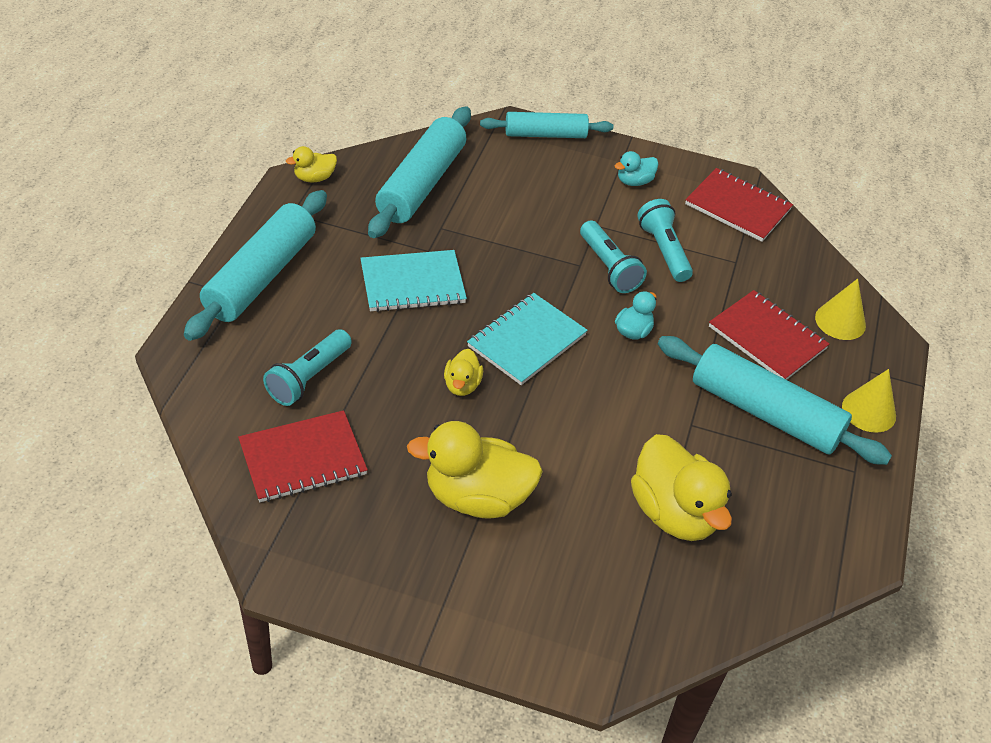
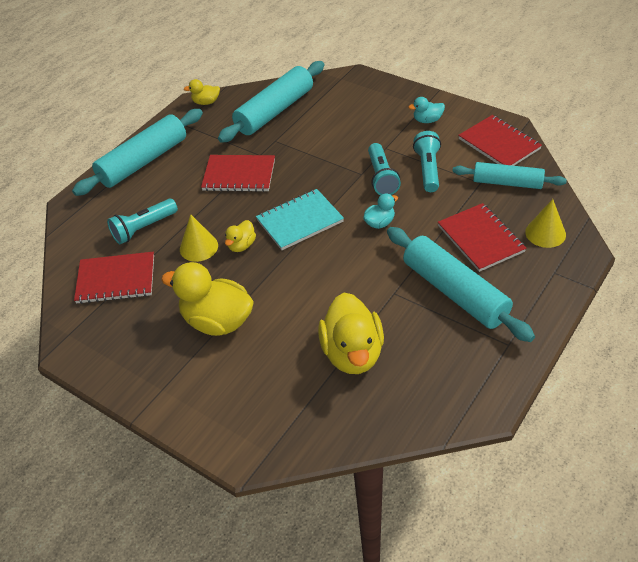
camera: 25 degrees right, 0 degrees up
turquoise notebook [360,250,467,312] -> red notebook [201,155,275,192]
turquoise rolling pin [480,112,613,138] -> turquoise rolling pin moved to [452,162,567,189]
yellow cone [842,369,896,433] -> yellow cone moved to [180,214,218,262]

